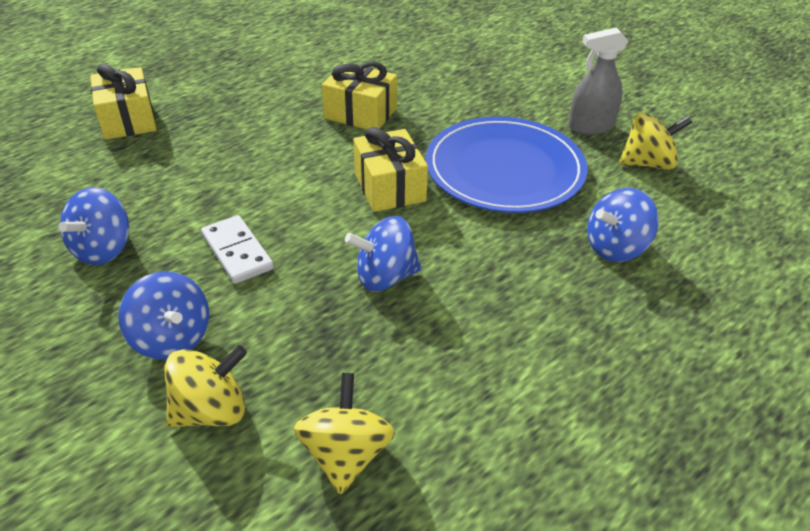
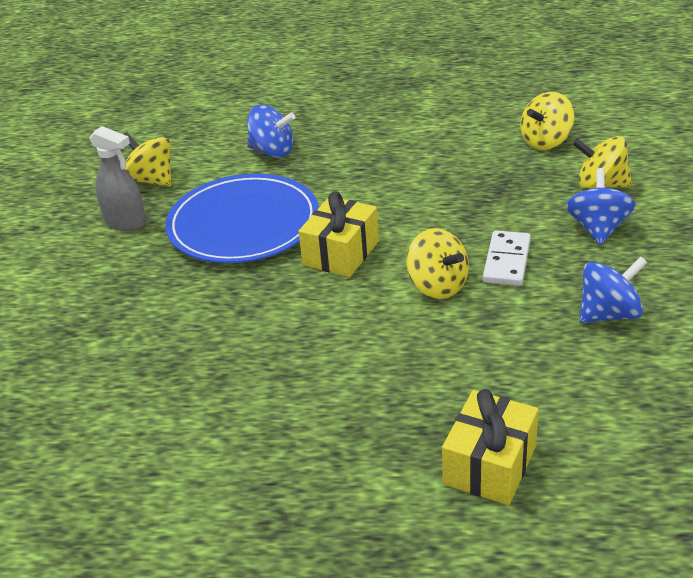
camera: 130 degrees left, 5 degrees down
yellow gift [322,61,397,129] -> none
blue spinning top [345,216,422,292] -> none
none -> yellow spinning top [406,228,469,299]

